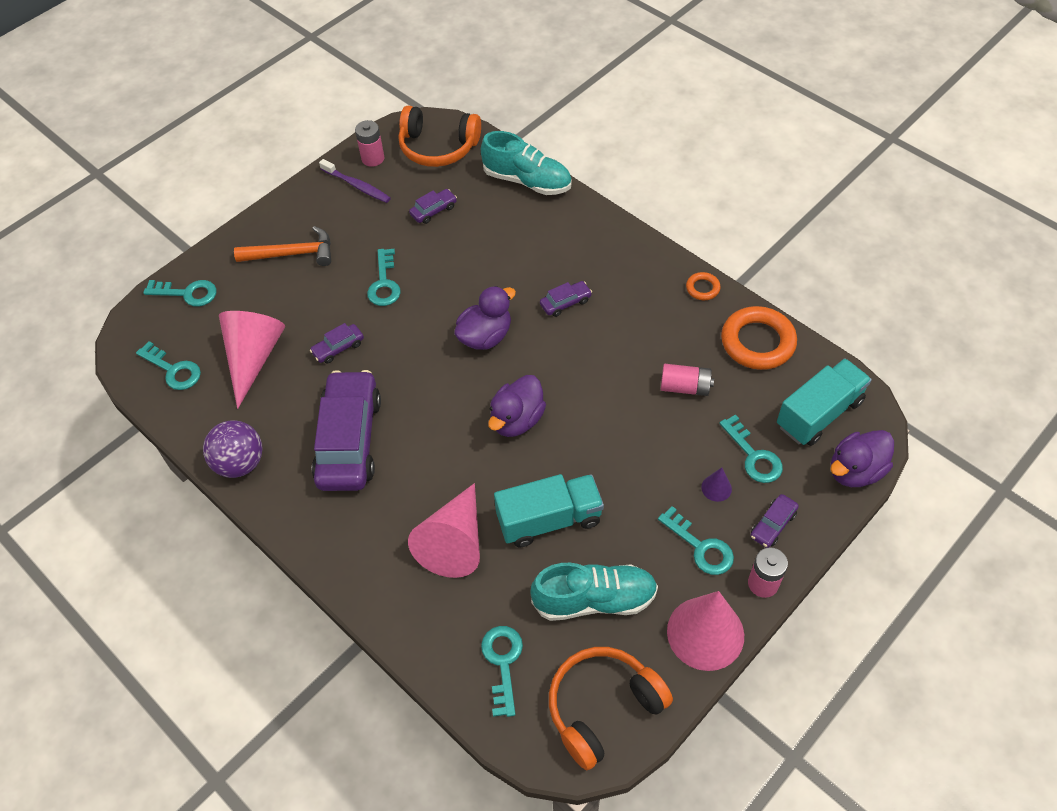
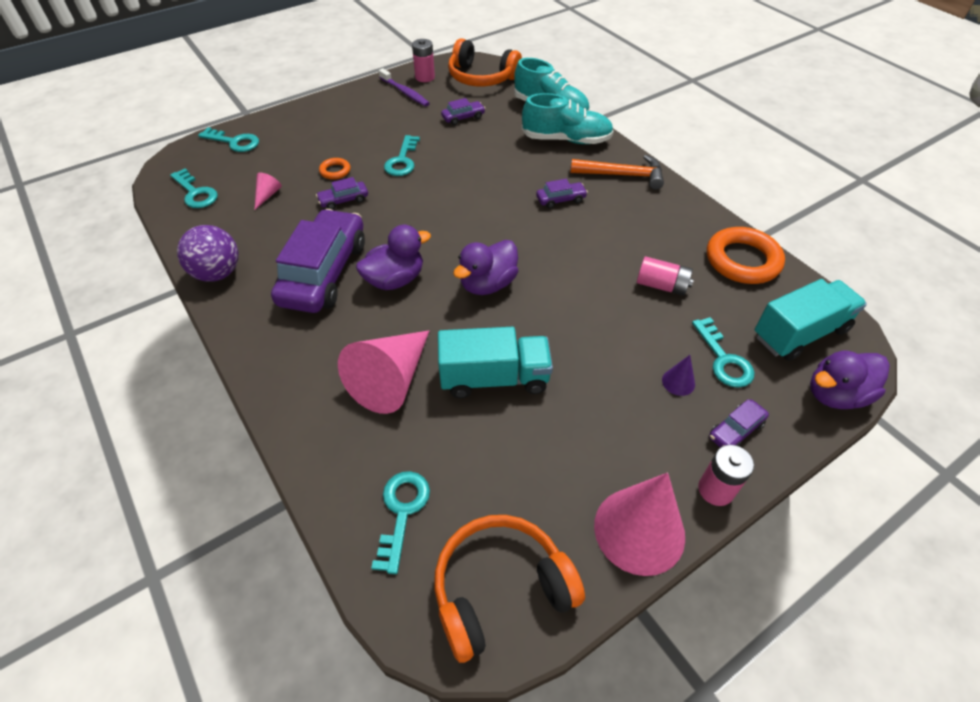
camera: 10 degrees right, 5 degrees down
pink cone [219,311,285,409] -> pink cone [255,172,282,210], size x0.43
orange hammer [234,226,331,266] -> orange hammer moved to [570,155,664,190]
purple duck [454,286,516,350] -> purple duck moved to [356,225,431,290]
turquoise shoe [530,563,658,621] -> turquoise shoe moved to [521,93,614,144]
turquoise key [658,506,734,575] -> none
orange ring [686,272,721,300] -> orange ring moved to [319,158,351,180]

